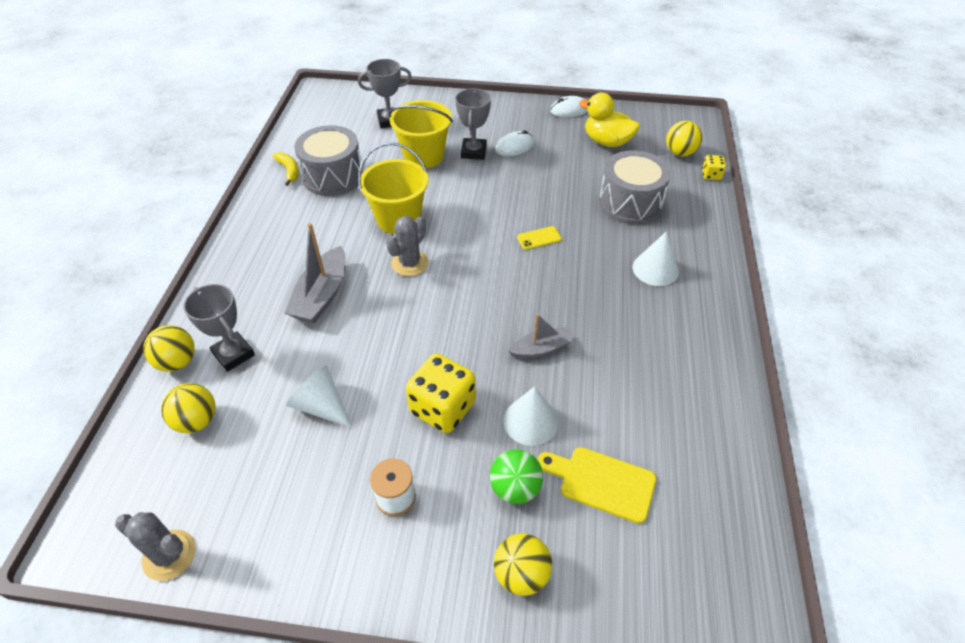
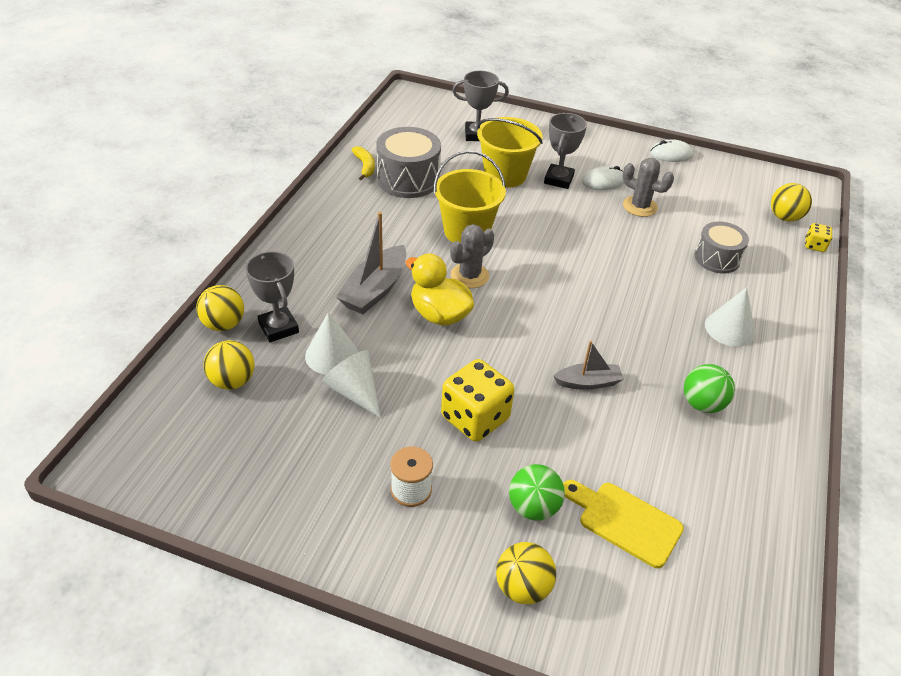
camera: 10 degrees right, 5 degrees down
grey cactus [115,512,196,581] -> grey cactus moved to [623,158,674,217]
white cone [503,386,558,446] -> white cone moved to [305,312,358,374]
yellow phone [517,226,562,250] -> none
yellow duck [579,93,640,147] -> yellow duck moved to [406,254,474,326]
grey drum [599,150,671,224] -> grey drum [695,221,749,274], size x0.66
none -> green ball [684,364,735,413]

